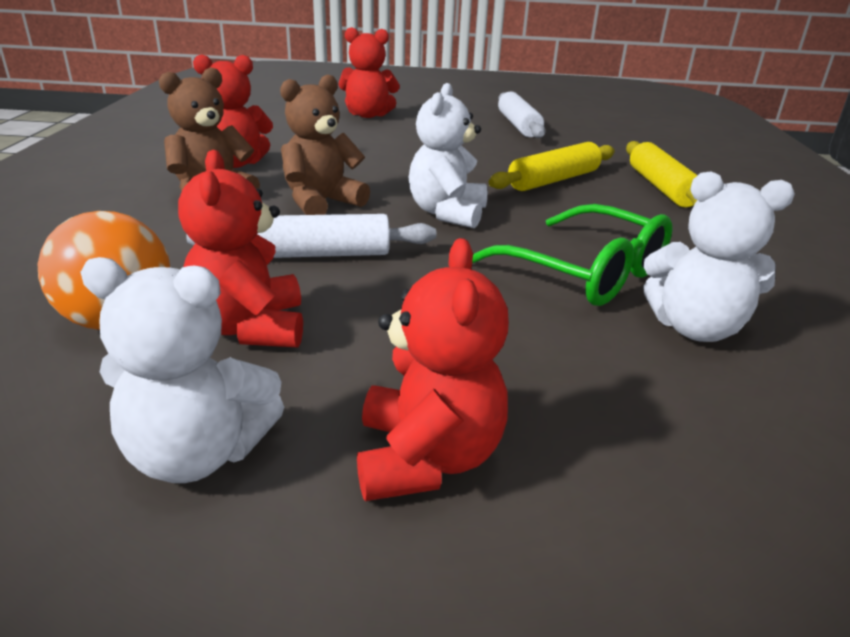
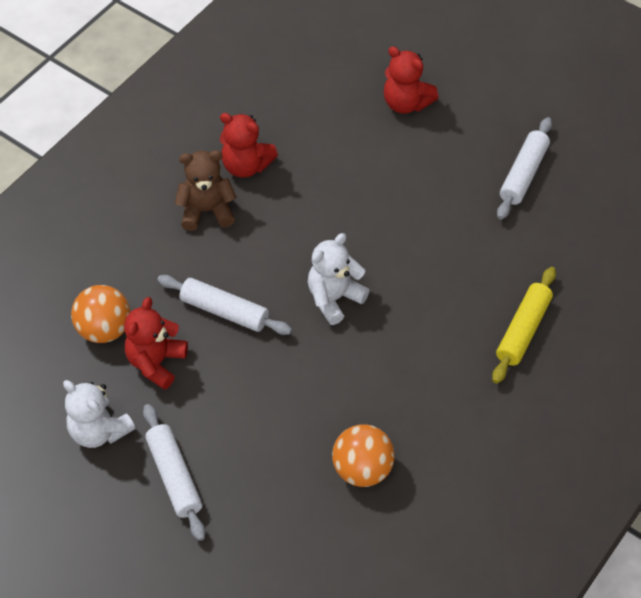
camera: 35 degrees right, 25 degrees up
brown teddy bear [280,74,370,215] -> none
red teddy bear [357,238,509,501] -> white rolling pin [143,404,205,541]
green glasses [472,204,672,306] -> none
yellow rolling pin [488,142,615,191] -> none
white teddy bear [643,171,795,342] -> orange ball [332,424,395,487]

